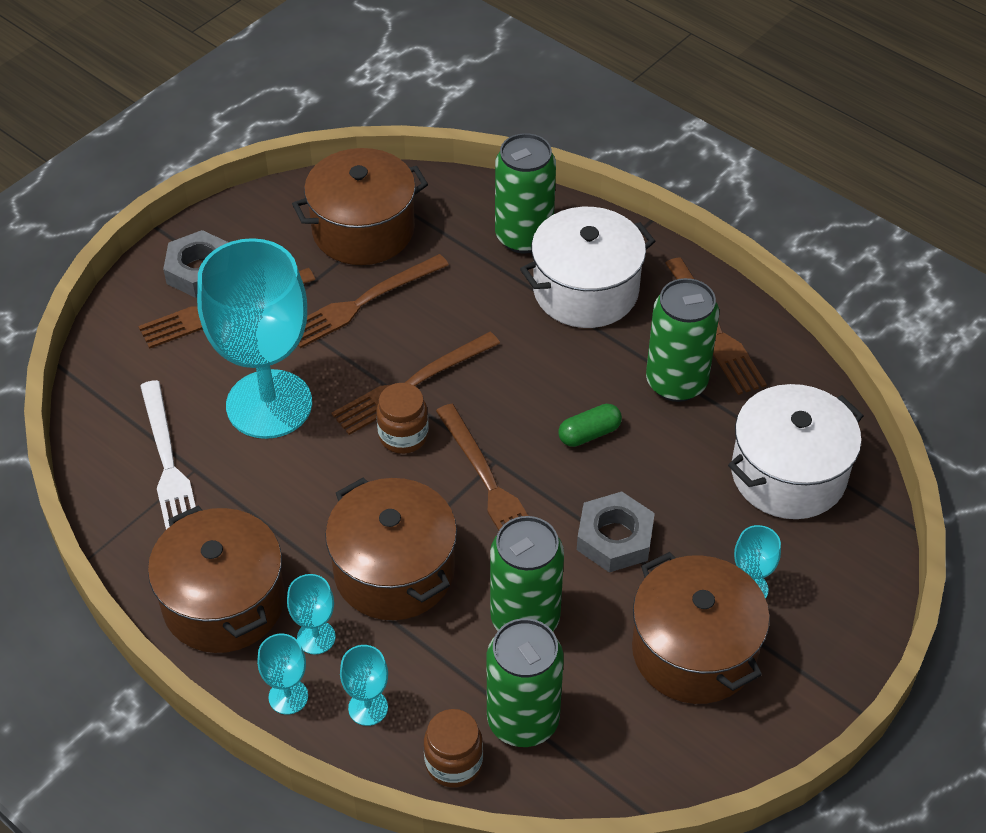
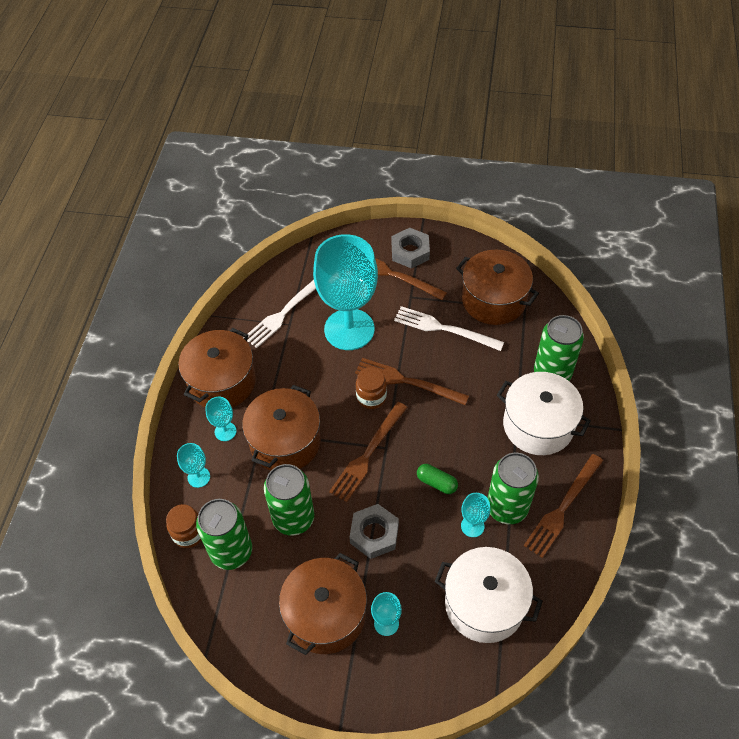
camera: 60 degrees right, 5 degrees up
turquoise goblet [257,634,308,715] -> turquoise goblet moved to [461,493,490,537]
brown fork [298,254,449,348] -> white fork [394,306,504,351]

